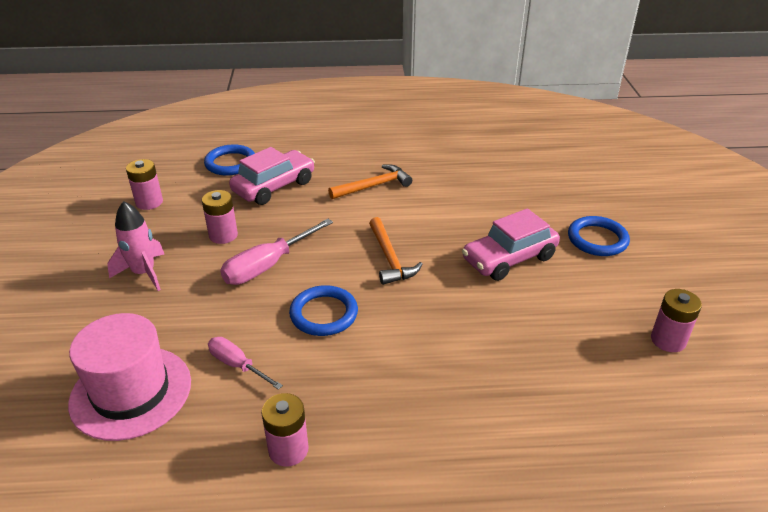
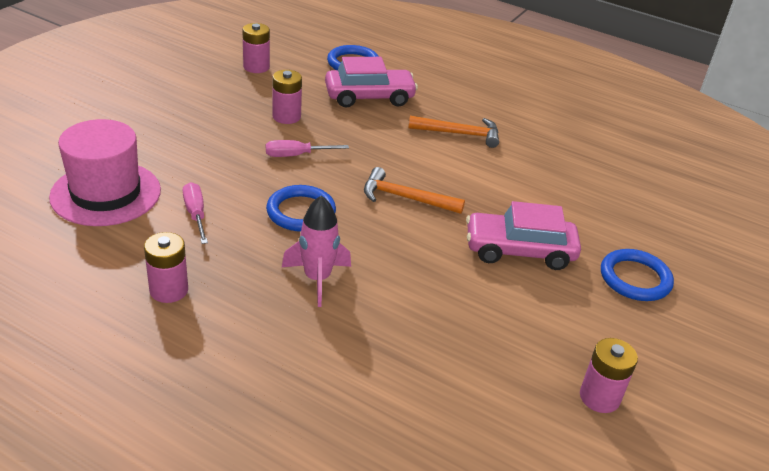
camera: 30 degrees right, 0 degrees up
pink rocket [107,201,164,291] -> pink rocket moved to [282,195,351,307]
pink screwdriver [220,219,333,285] -> pink screwdriver [266,140,349,157], size x0.62
orange hammer [369,217,423,285] -> orange hammer turned 90 degrees clockwise [364,167,465,214]

